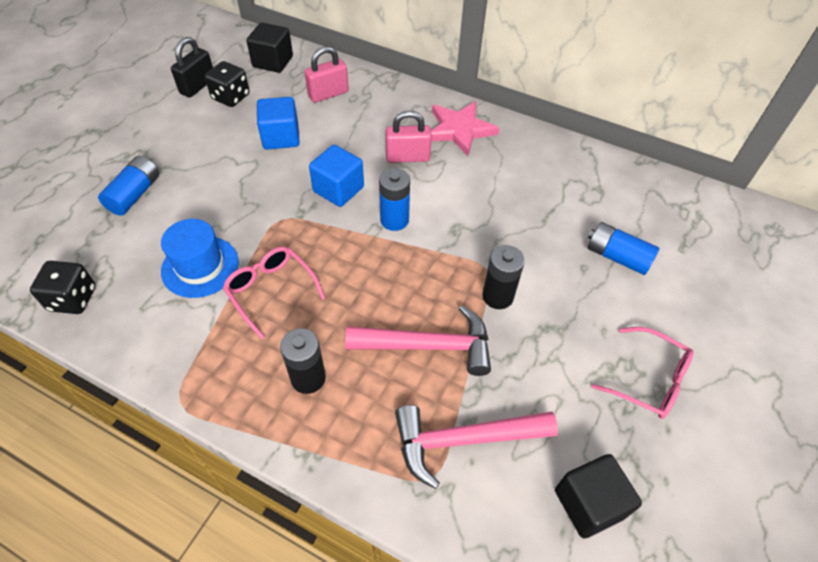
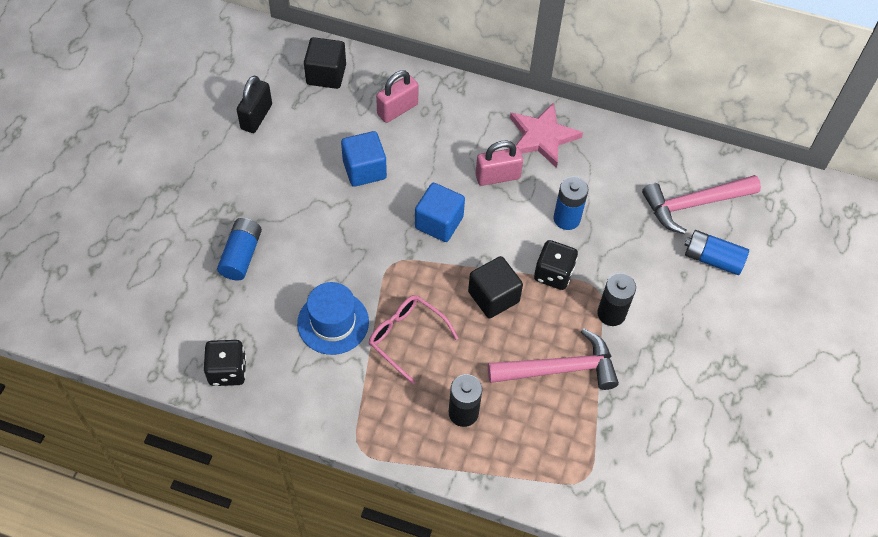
camera: 10 degrees left, 5 degrees up
black dice [205,61,250,107] -> black dice moved to [534,240,578,290]
blue battery [379,168,410,231] -> blue battery moved to [554,177,588,230]
pink hammer [395,405,558,489] -> pink hammer moved to [642,175,761,234]
black cube [555,454,642,538] -> black cube moved to [468,256,523,318]
pink glasses [592,327,694,419] -> none

